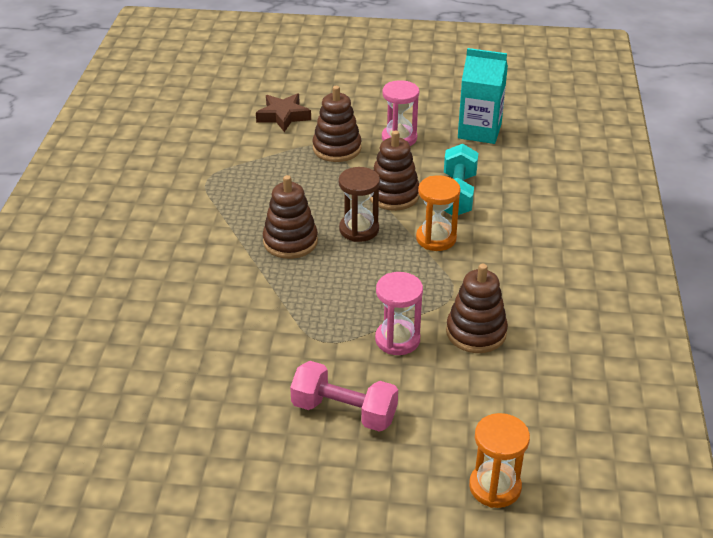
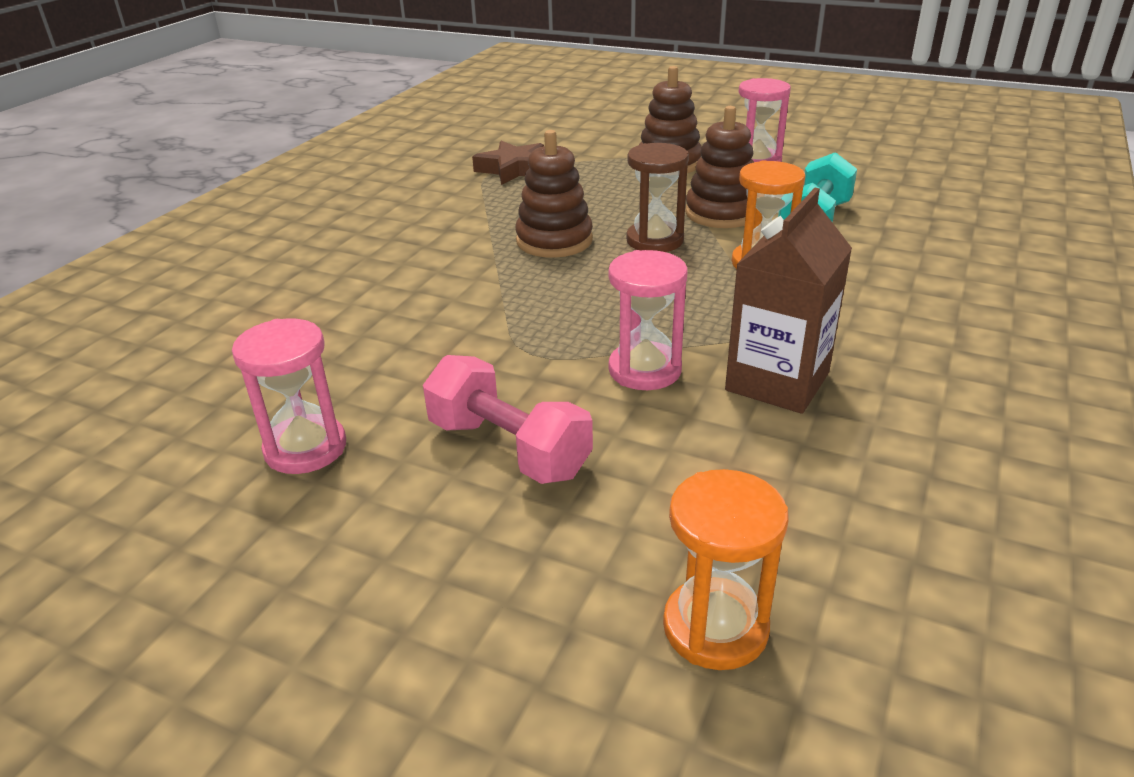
camera: 20 degrees right, 5 degrees down
brown star [256,93,311,132] -> brown star moved to [472,141,544,185]
brown stacking toy [446,264,508,353] -> brown carton [725,188,852,414]
turquoise carton [458,48,508,144] -> none
none -> pink hourglass [232,318,346,474]

